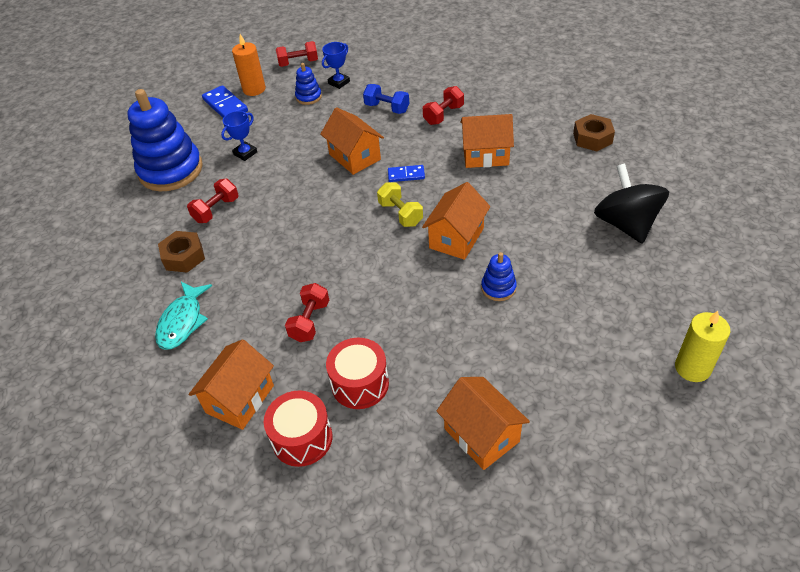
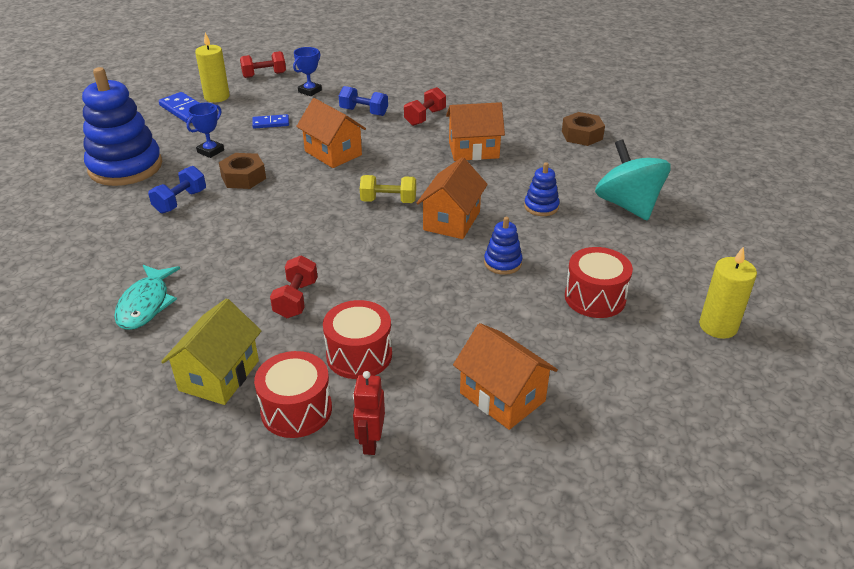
camera: 10 degrees left, 10 degrees down
brown nut [158,231,205,273] -> brown nut moved to [219,153,266,189]
red dumbbell [187,179,238,223] -> blue dumbbell [148,166,206,213]
orange house [188,339,274,430] -> yellow house [161,298,261,405]
orange candle [232,34,266,96] -> yellow candle [195,33,230,102]
blue stacking toy [295,63,322,105] -> blue stacking toy moved to [524,162,560,216]
yellow dumbbell [377,182,423,227] -> yellow dumbbell turned 45 degrees counterclockwise [360,175,416,203]
blue domino [388,165,425,182] -> blue domino moved to [252,114,289,129]
black spinning top [594,164,669,244] -> turquoise spinning top [595,140,671,221]
none -> red robot [353,371,385,455]
none -> red drum [565,247,633,318]

